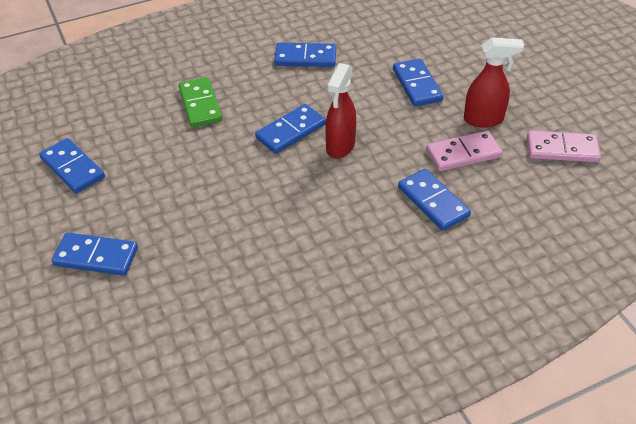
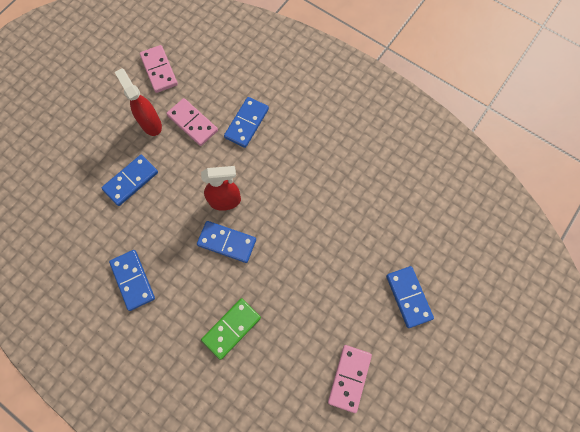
camera: 120 degrees left, 25 degrees up
blue domino [39,138,105,193] -> pink domino [328,345,372,413]

